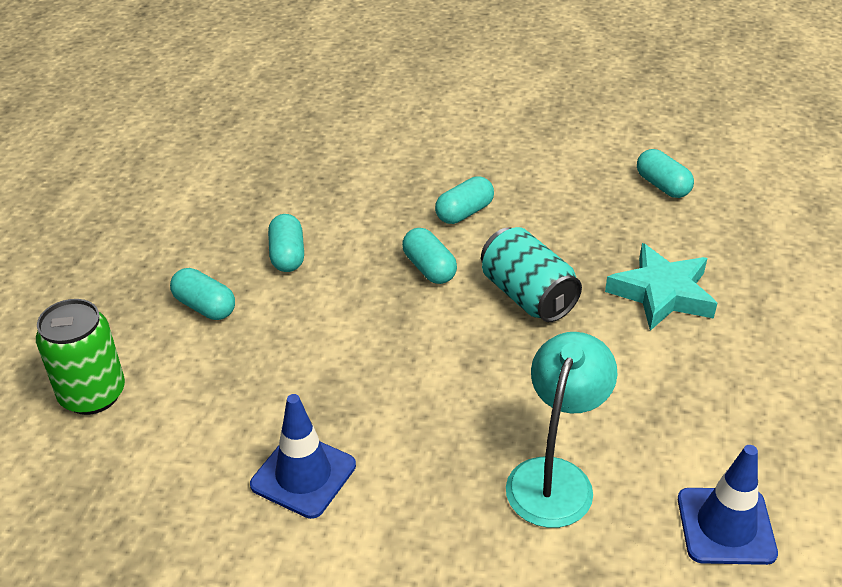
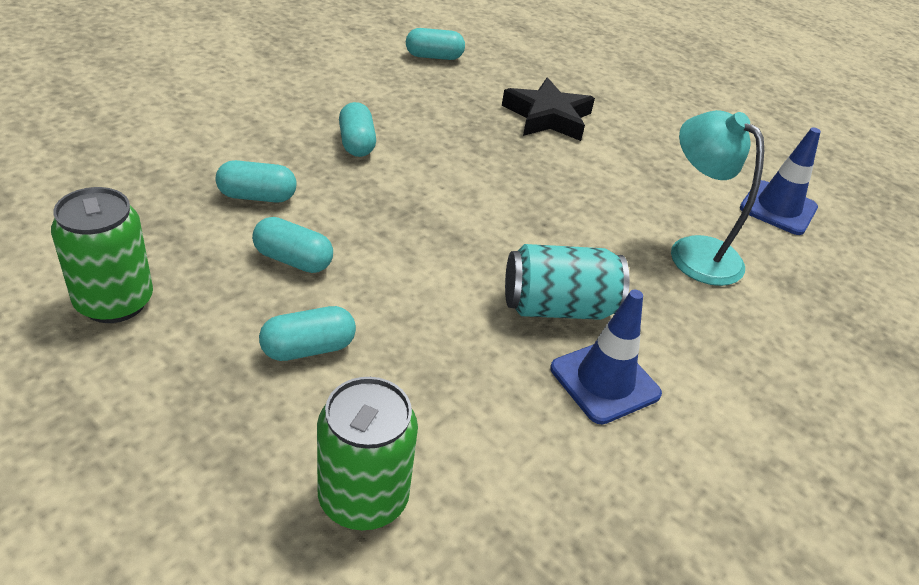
camera: 65 degrees left, 0 degrees up
turquoise capsule [402,228,457,284] -> turquoise capsule moved to [216,160,296,203]
turquoise can [481,227,582,322] -> turquoise can moved to [505,244,629,320]
turquoise star [605,243,717,331] -> black star [502,77,595,141]
none -> green can [51,187,153,323]

